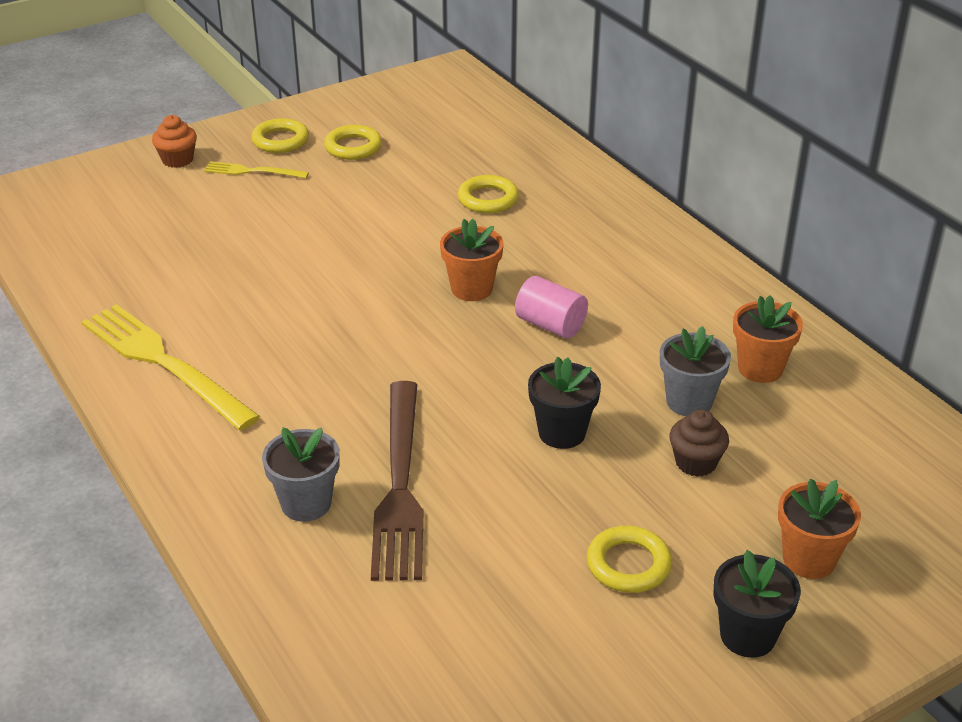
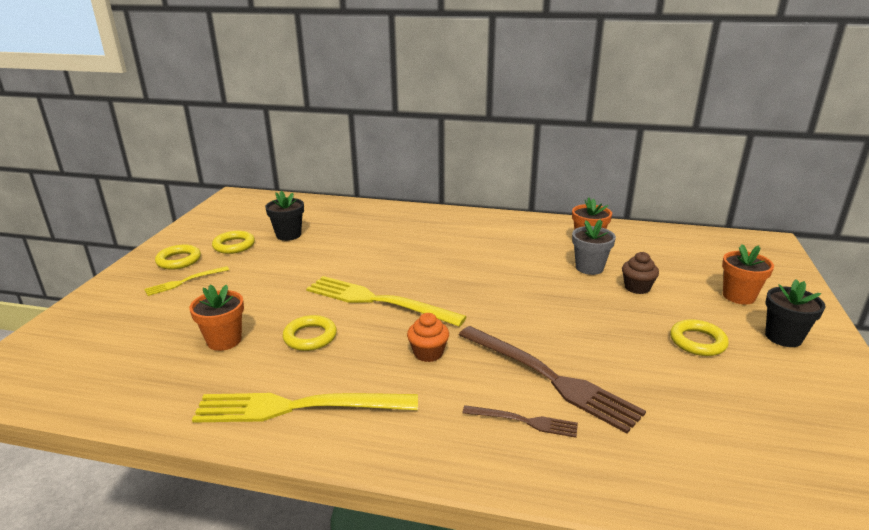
camera: 45 degrees left, 10 degrees down
orange cupcake [152,115,197,168] -> orange cupcake moved to [407,313,449,362]
grey flower pot [262,427,340,522] -> brown fork [462,405,578,438]
orange flower pot [440,219,504,301] -> orange flower pot moved to [189,284,244,351]
yellow ring [458,175,519,213] -> yellow ring moved to [283,315,337,351]
pink cylinder [515,276,588,339] -> none
black flower pot [528,357,601,449] -> black flower pot moved to [265,191,304,241]
none -> yellow fork [306,276,467,327]

